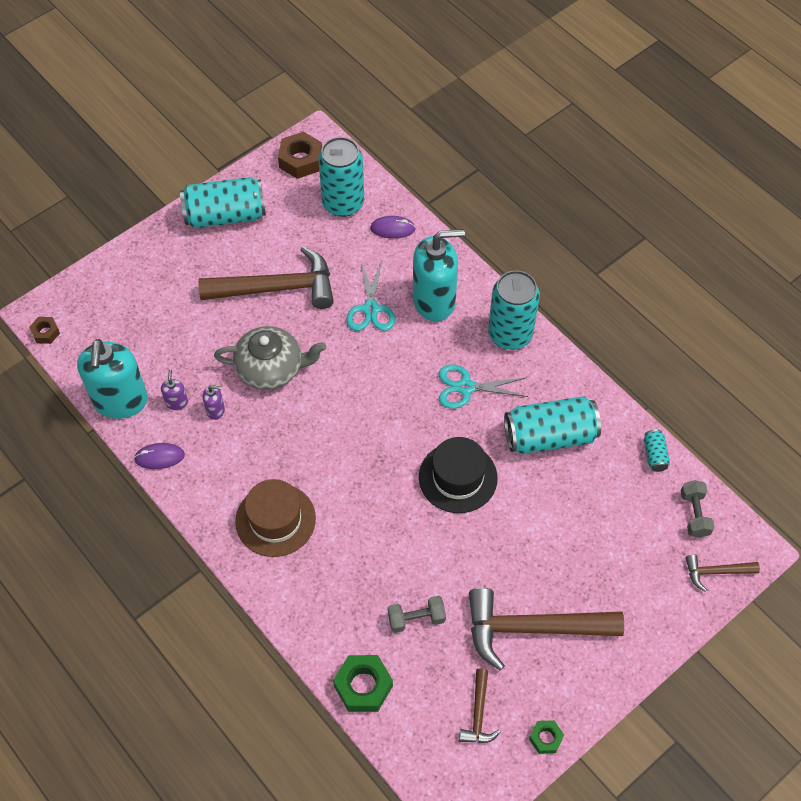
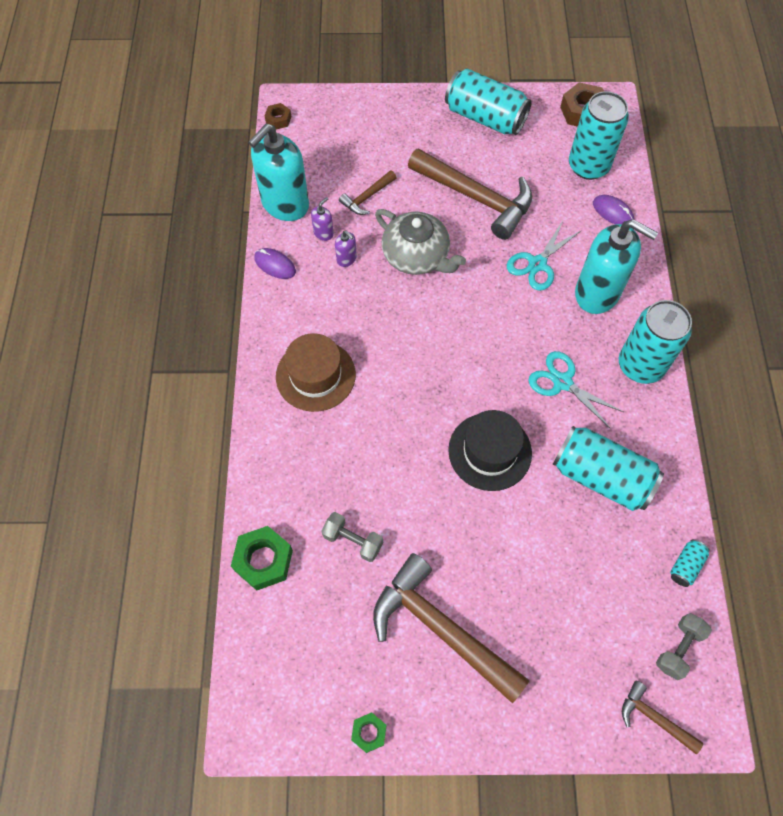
camera: 40 degrees right, 5 degrees up
brown hammer [459,668,501,743] -> brown hammer moved to [339,170,397,215]

